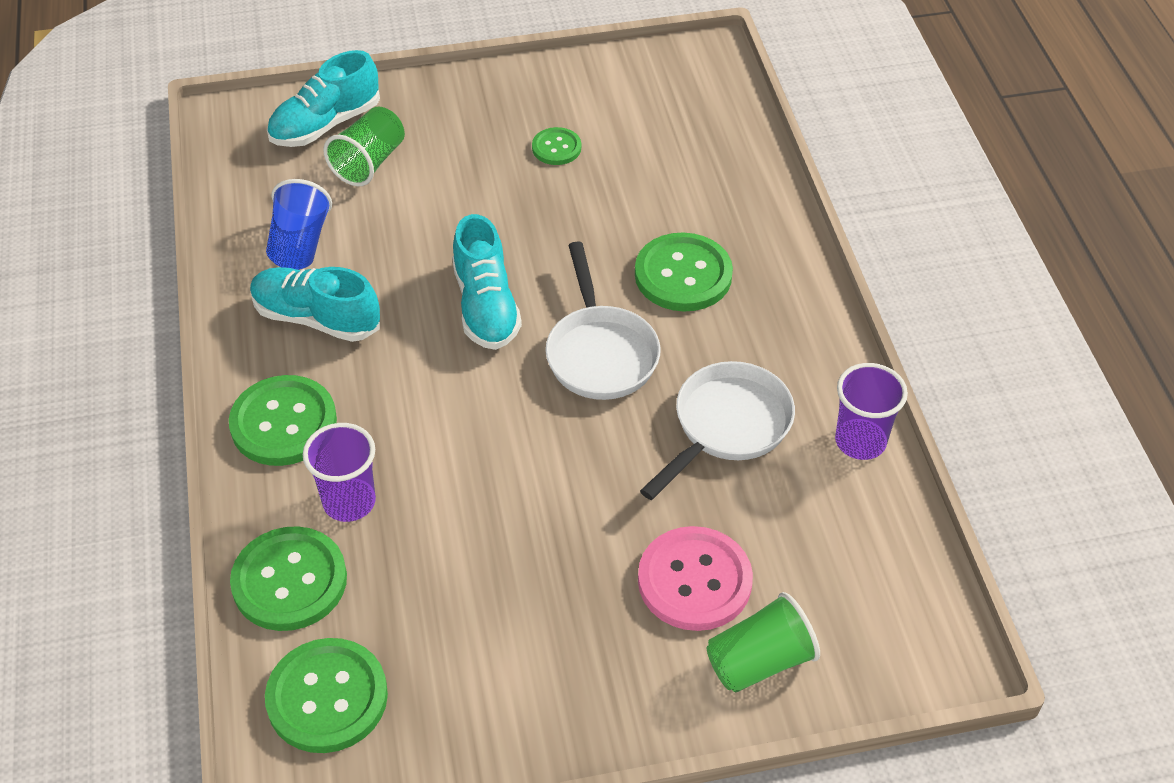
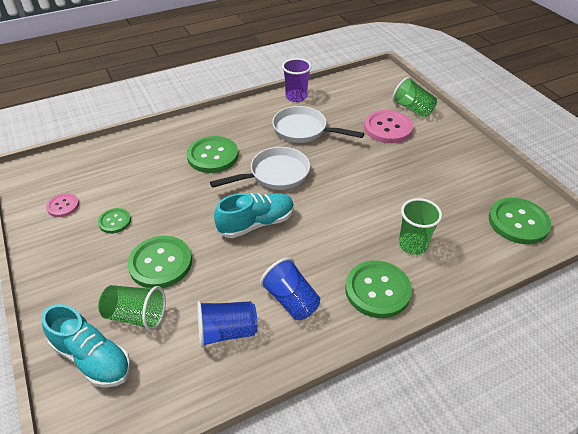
camera: 105 degrees left, 5 degrees down
green button [230,526,347,631] -> green button moved to [127,236,192,288]
turquoise shoe [250,267,380,342] -> blue cup [260,257,320,320]
purple cup [303,423,376,522] -> green cup [399,198,442,255]
none -> pink button [46,193,79,217]

